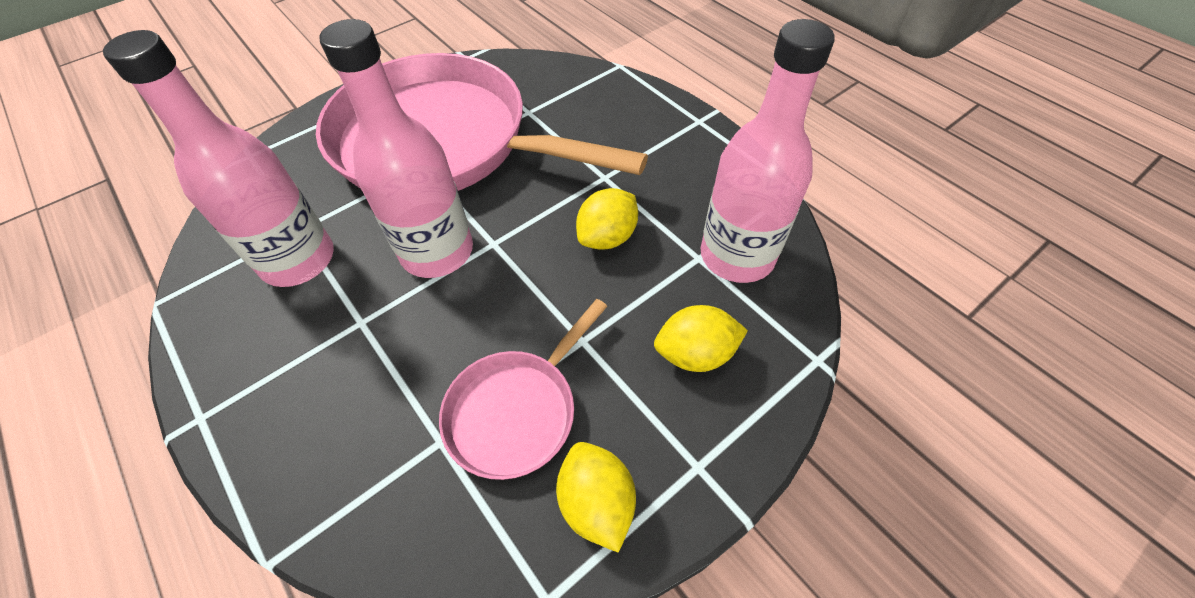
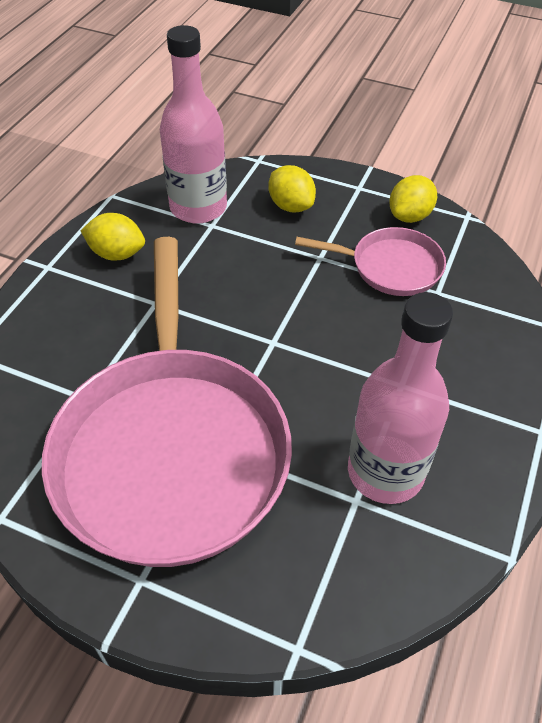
camera: 120 degrees left, 5 degrees down
pink bottle [320,19,473,278] -> none
yellow lemon [576,188,638,249] -> yellow lemon moved to [81,213,145,261]

